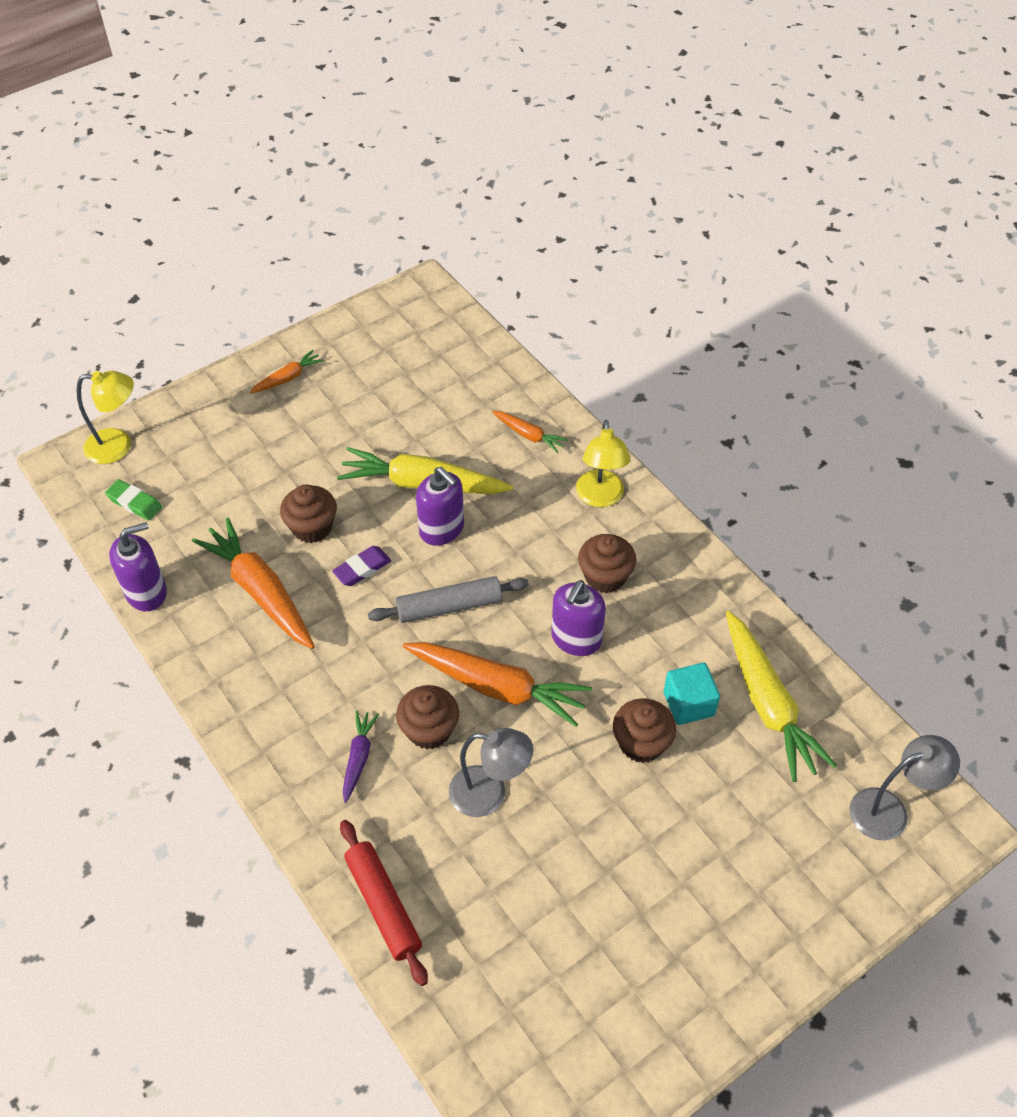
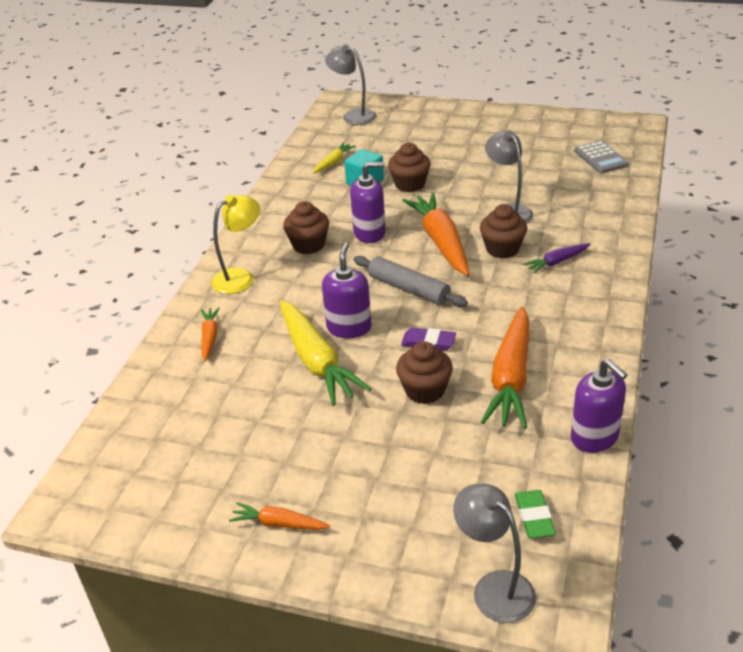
camera: 125 degrees left, 15 degrees down
yellow lamp [76,371,134,464] -> grey lamp [453,484,536,623]
purple soap dispenser [109,522,167,611] -> purple soap dispenser turned 150 degrees counterclockwise [571,359,628,453]
red rolling pin [340,820,428,986] -> none
yellow carrot [726,611,837,782] -> yellow carrot [313,142,356,174], size x0.50
none -> grey calculator [574,141,629,174]

